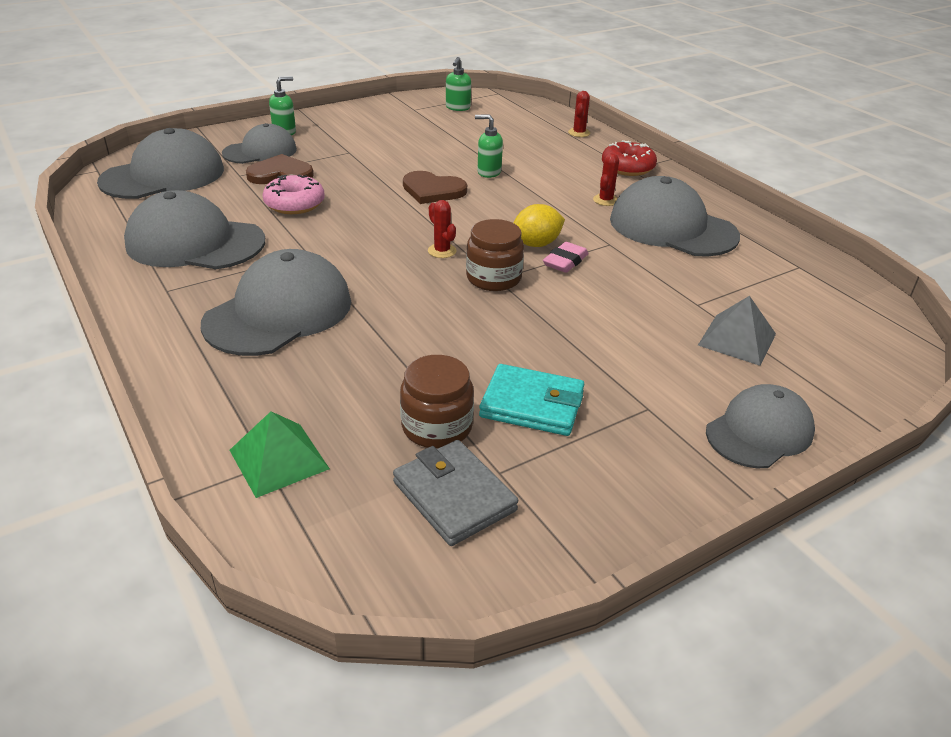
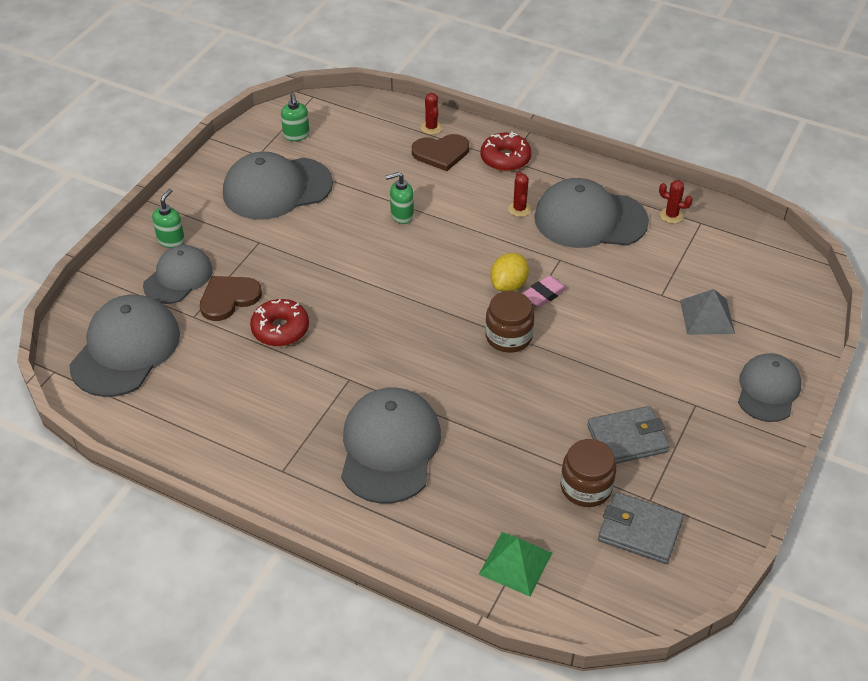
camera: 30 degrees left, 10 degrees up
grey cap [124,190,265,269] -> grey cap moved to [223,152,333,220]
pink donut [263,175,325,214] -> red donut [250,299,309,346]
brown heart [403,171,467,204] -> brown heart moved to [412,134,469,171]
red cactus [428,200,457,258] -> red cactus moved to [659,180,693,223]
turquoise wallet [479,364,584,436] -> grey wallet [587,406,670,464]
pink eraser [543,242,589,273] -> pink eraser turned 45 degrees clockwise [522,275,567,307]

